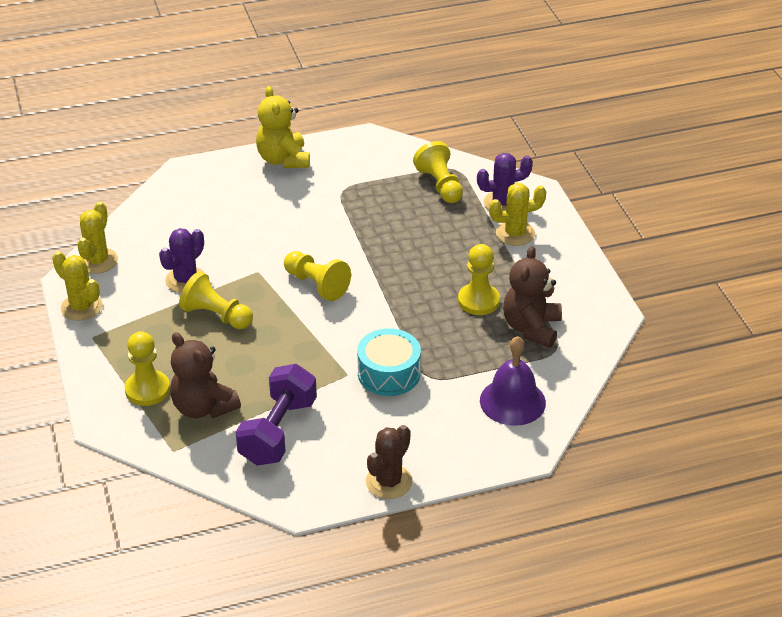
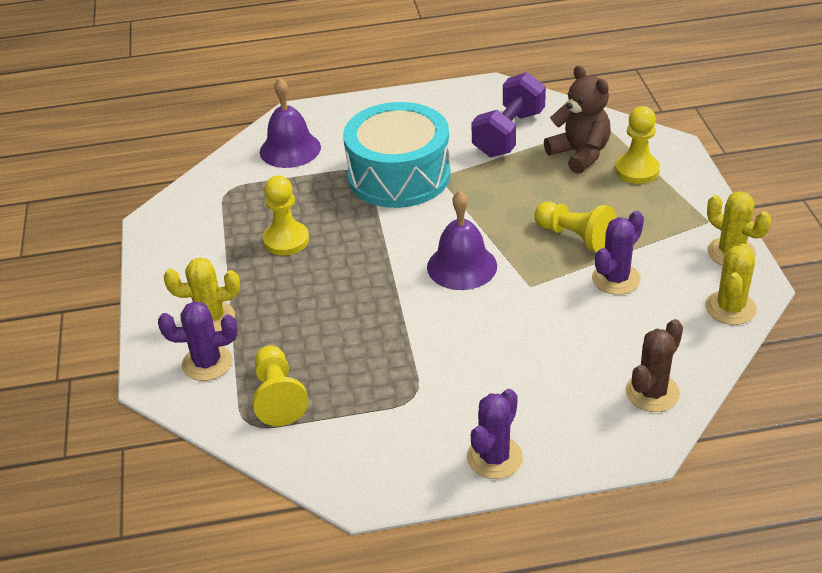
camera: 170 degrees left, 0 degrees up
yellow teddy bear [256,86,310,168] -> purple cactus [467,389,523,479]
yellow pawn [284,251,351,301] -> purple bell [427,191,497,290]
turquoise drum [357,328,421,396] -> turquoise drum [343,102,451,208], size x1.67
brown cactus [366,425,412,499] -> brown cactus moved to [625,319,683,412]
brown teddy bear [503,246,562,348] -> none

